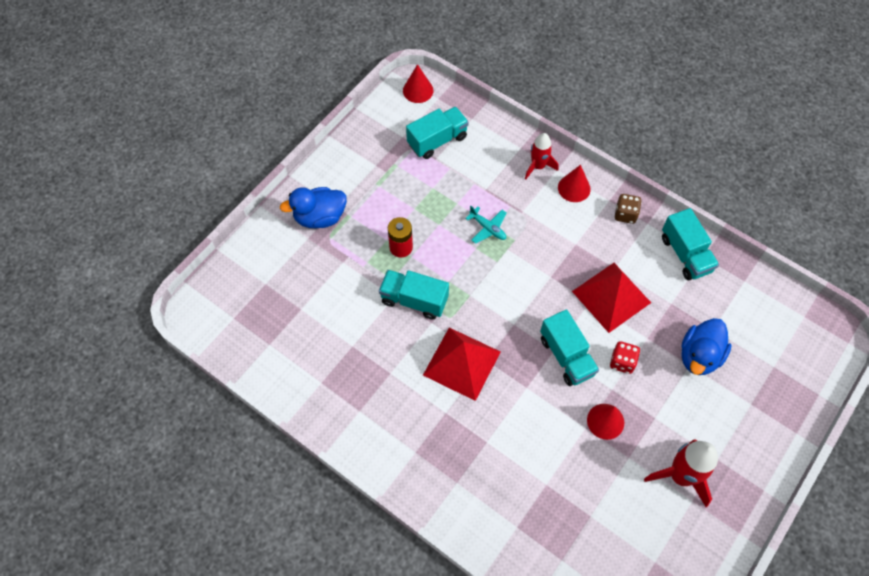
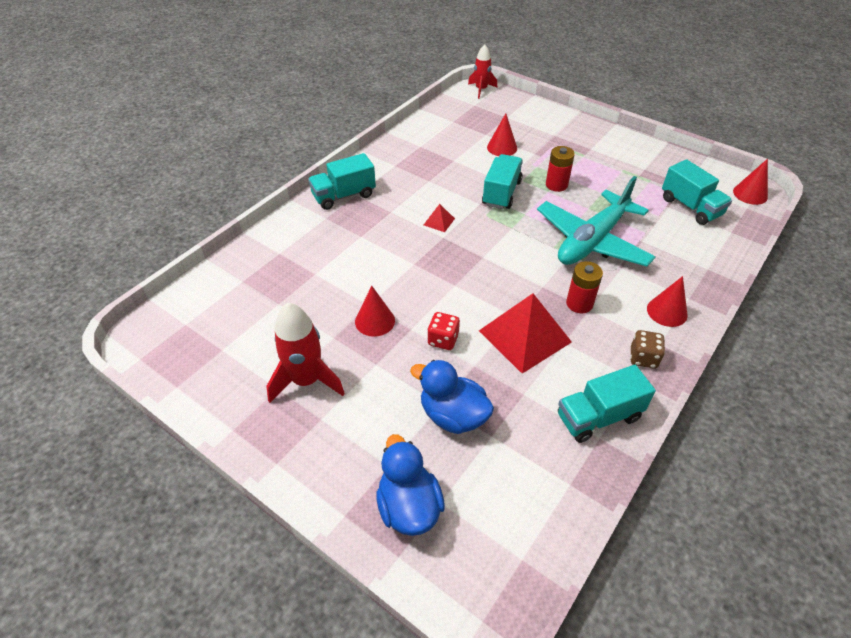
camera: 90 degrees right, 15 degrees down
blue duck [280,187,347,228] -> blue duck moved to [376,434,445,536]
red pyramid [423,328,501,401] -> red pyramid [424,204,455,232], size x0.43
turquoise plane [465,206,506,244] -> turquoise plane [537,176,656,267], size x2.49
red rocket [525,133,558,179] -> red rocket moved to [468,44,497,99]
turquoise truck [540,309,599,386] -> turquoise truck moved to [308,153,376,210]
none -> red cone [487,113,517,156]
none -> red battery [566,261,603,313]

